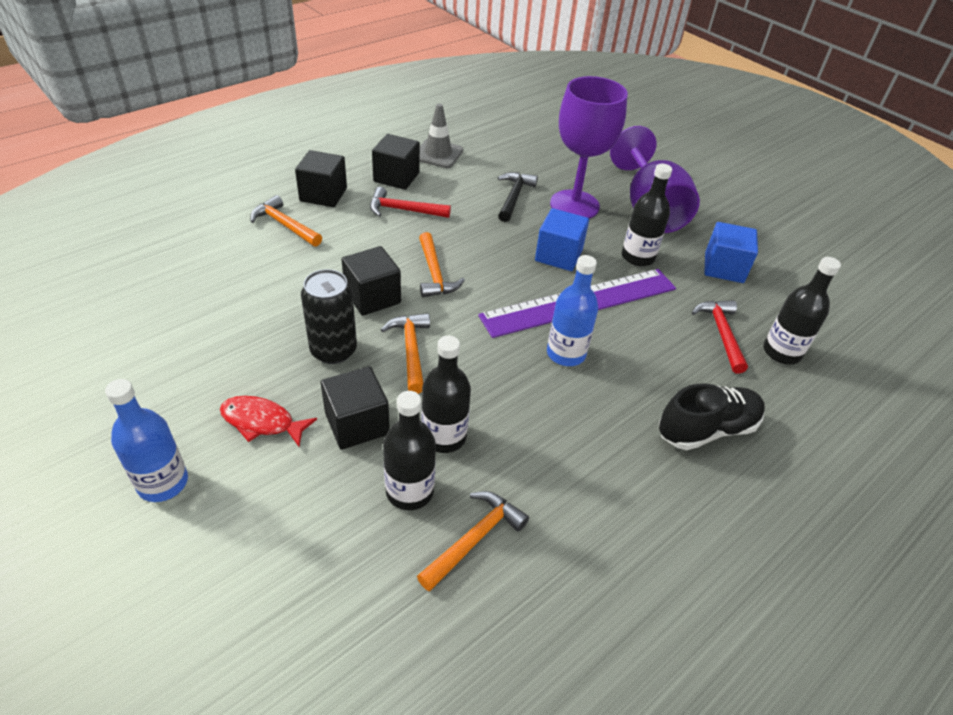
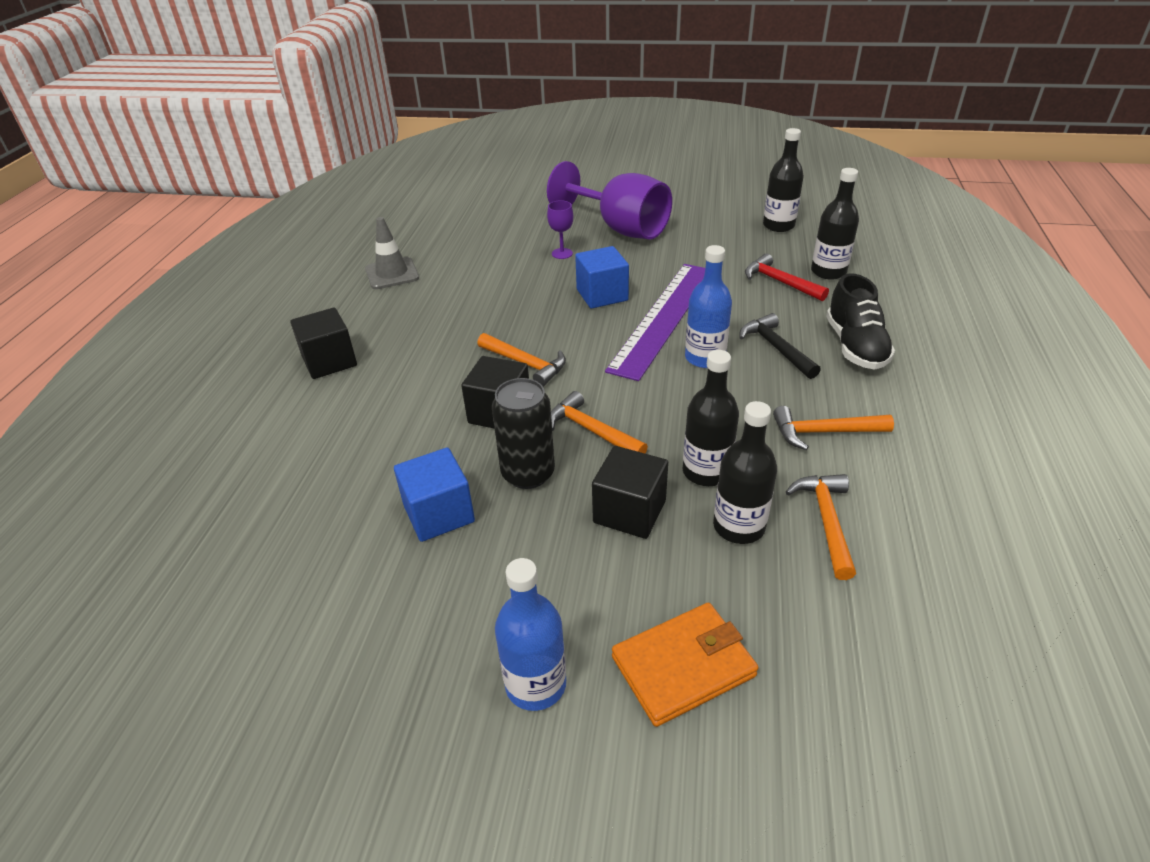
camera: 35 degrees left, 5 degrees down
red fish [220,396,317,447] -> none
orange hammer [250,195,322,247] -> orange hammer moved to [773,406,894,450]
red hammer [370,187,451,218] -> none
black cube [372,134,420,190] -> none
black hammer [498,172,538,222] -> black hammer moved to [739,313,821,379]
purple goblet [550,76,628,218] -> purple goblet [547,200,573,259], size x0.41
black bottle [622,164,672,266] -> black bottle moved to [763,128,804,232]
black shoe [659,384,765,450] -> black shoe turned 150 degrees clockwise [826,273,895,370]
blue cube [704,222,758,283] -> blue cube moved to [394,447,475,542]
none -> orange wallet [612,603,758,727]

